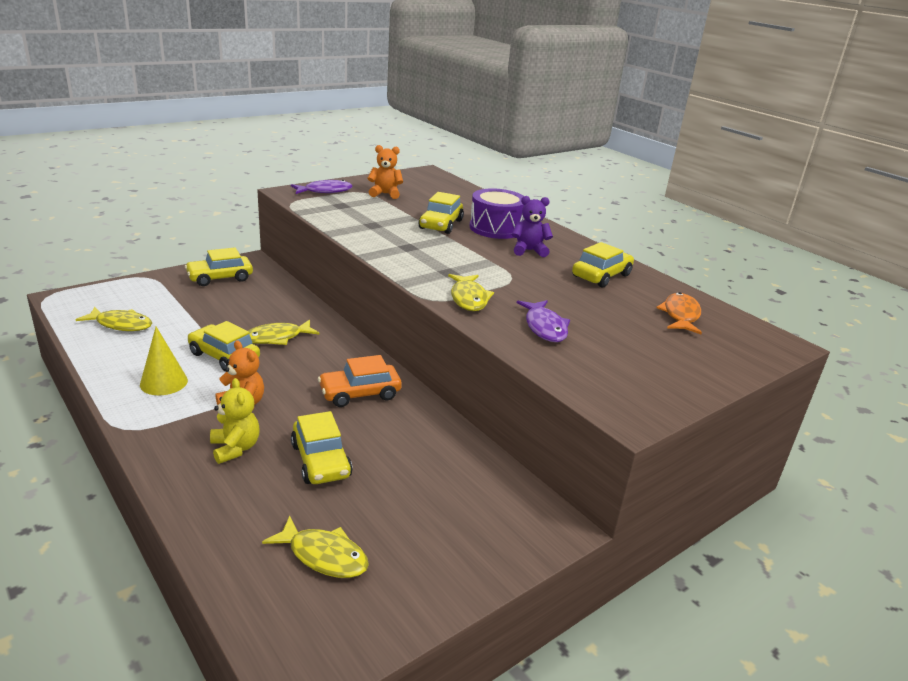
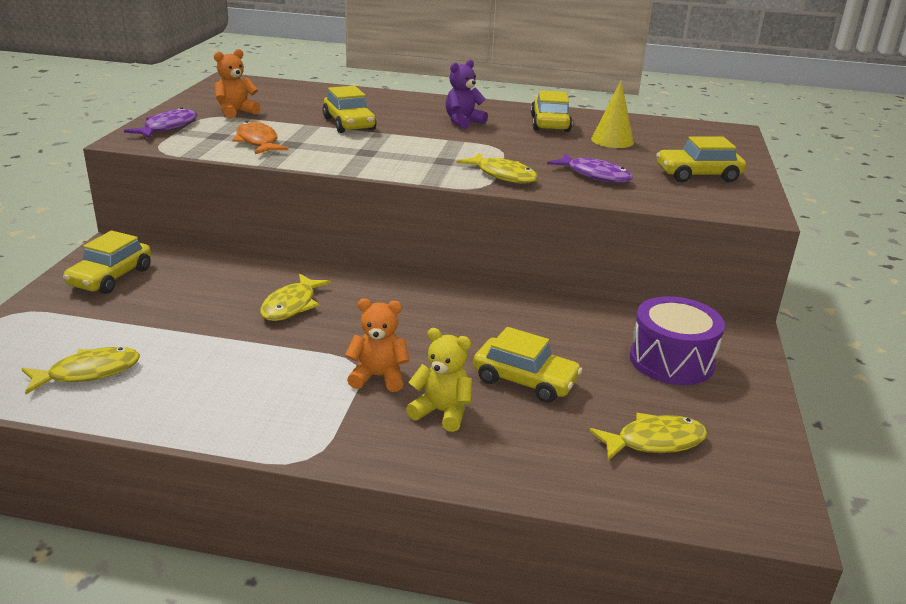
camera: 40 degrees left, 0 degrees up
yellow cone [140,327,188,395] -> yellow cone moved to [591,80,634,148]
yellow car [188,321,260,372] -> yellow car moved to [656,136,746,182]
orange car [318,355,402,407] -> none
purple drum [470,188,524,239] -> purple drum moved to [630,296,725,385]
orange fish [656,292,702,334] -> orange fish moved to [232,121,288,154]

